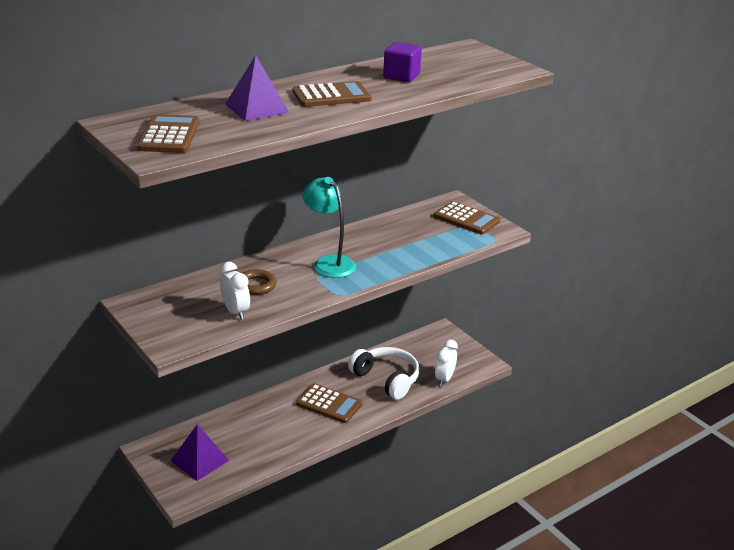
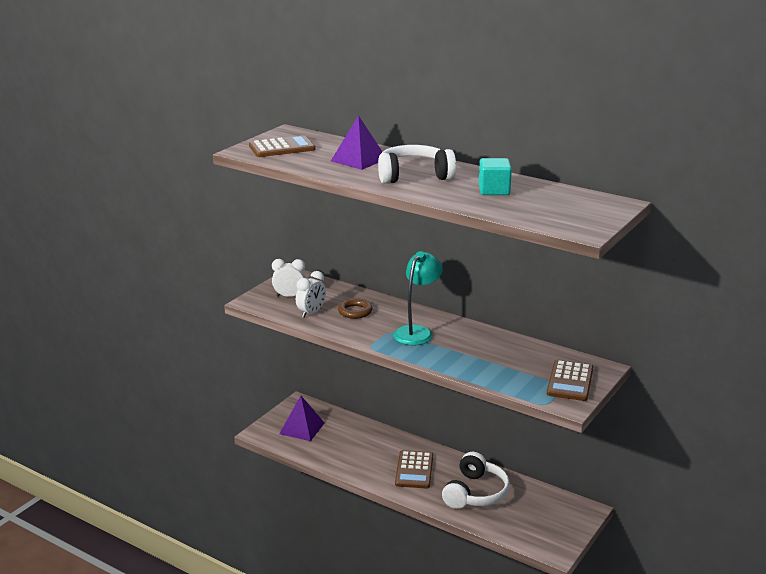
camera: 70 degrees right, 5 degrees down
brown calculator [293,81,371,107] -> white headphones [378,145,456,184]
purple cube [383,42,422,82] -> turquoise cube [479,158,512,195]
white clock [435,340,458,386] -> white clock moved to [272,259,306,297]

